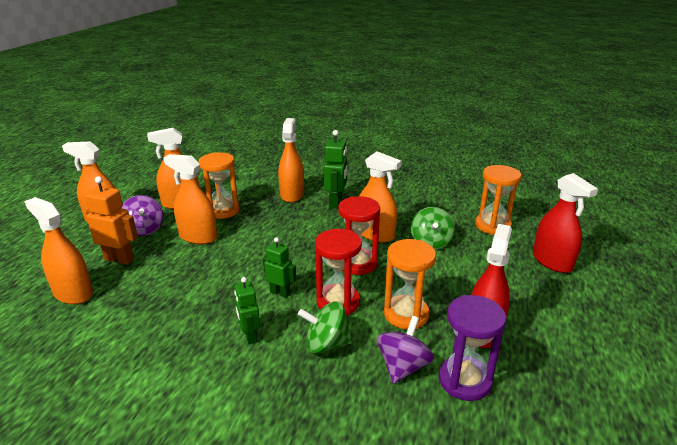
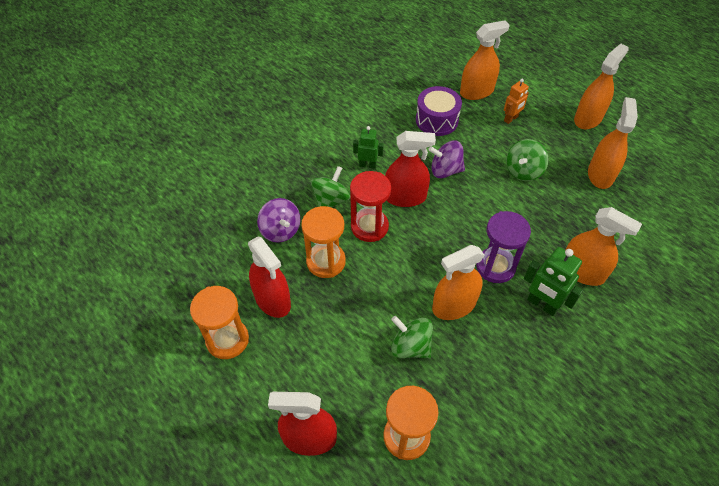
camera: 120 degrees right, 25 degrees up
orange robot [85,176,138,265] -> orange robot [504,79,529,124], size x0.65
purple spinning top [122,195,164,236] -> purple spinning top moved to [428,140,465,178]
orange spray bottle [164,154,217,244] -> green spinning top [506,139,549,181]
orange hourglass [199,152,240,219] -> orange hourglass moved to [190,286,249,359]
green robot [263,237,296,298] -> red spray bottle [385,131,436,207]
red hourglass [338,196,380,275] -> none
purple hourglass [439,295,506,401] -> purple hourglass moved to [476,211,531,283]
none -> purple drum [416,86,462,136]

